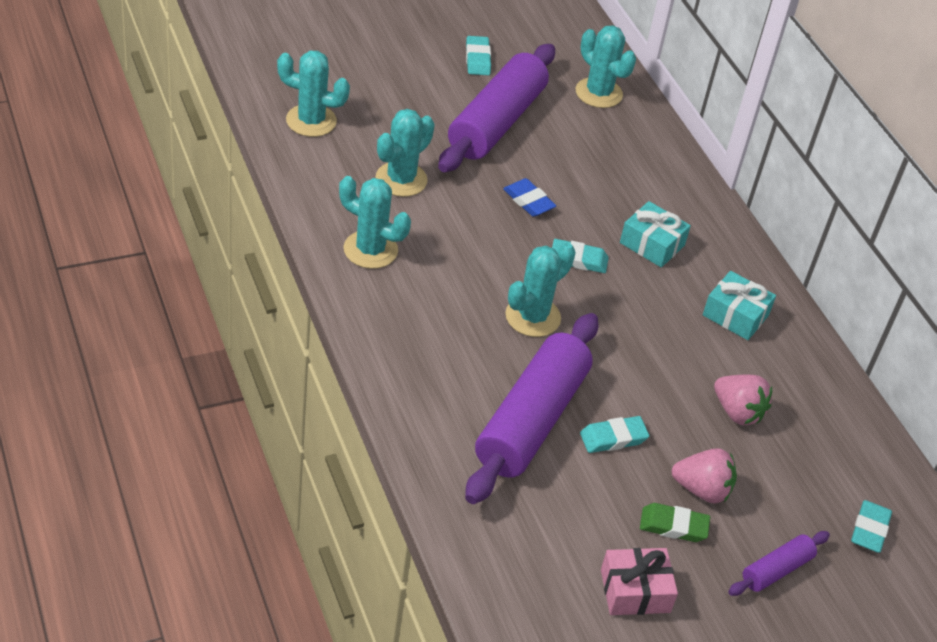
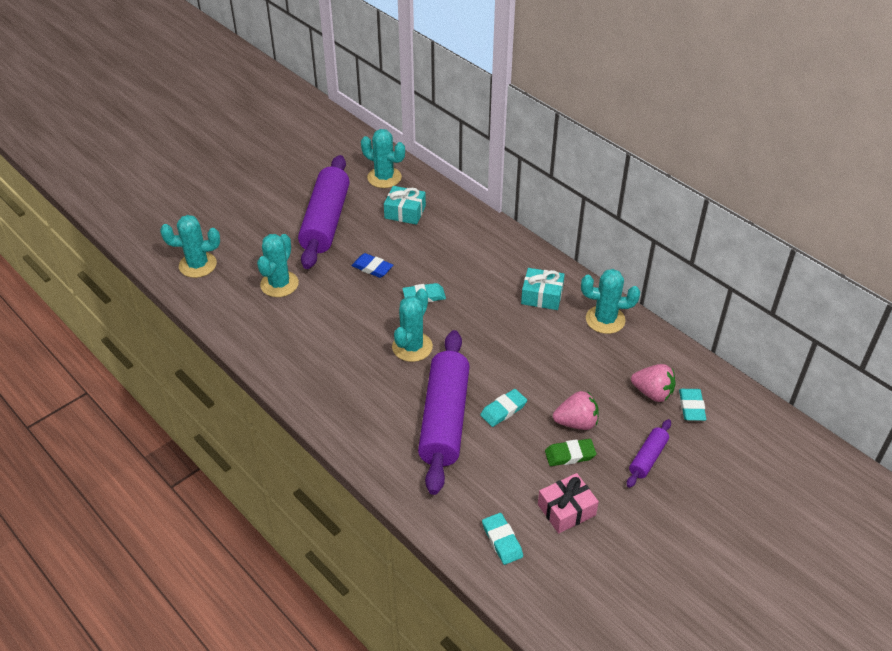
camera: 15 degrees left, 0 degrees up
turquoise cactus [339,176,411,269] -> turquoise cactus moved to [581,269,640,334]
turquoise eraser [466,36,491,75] -> turquoise eraser moved to [482,513,523,565]
turquoise gift [620,201,691,268] -> turquoise gift moved to [384,186,426,225]
pink strawberry [714,375,772,425] -> pink strawberry moved to [631,364,676,402]

